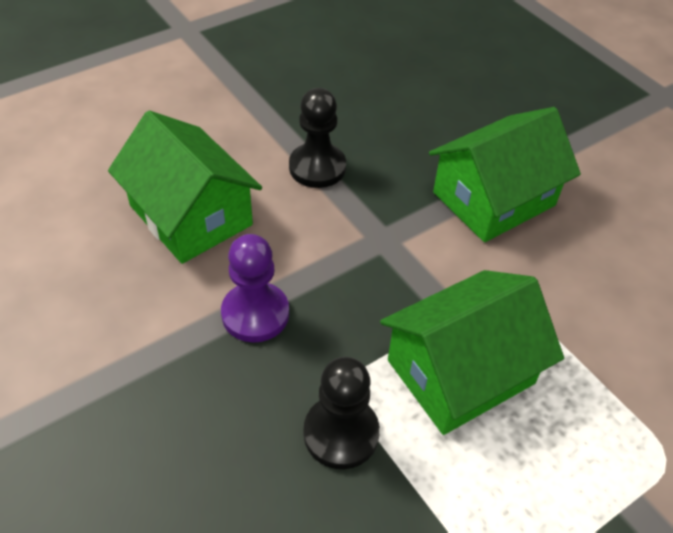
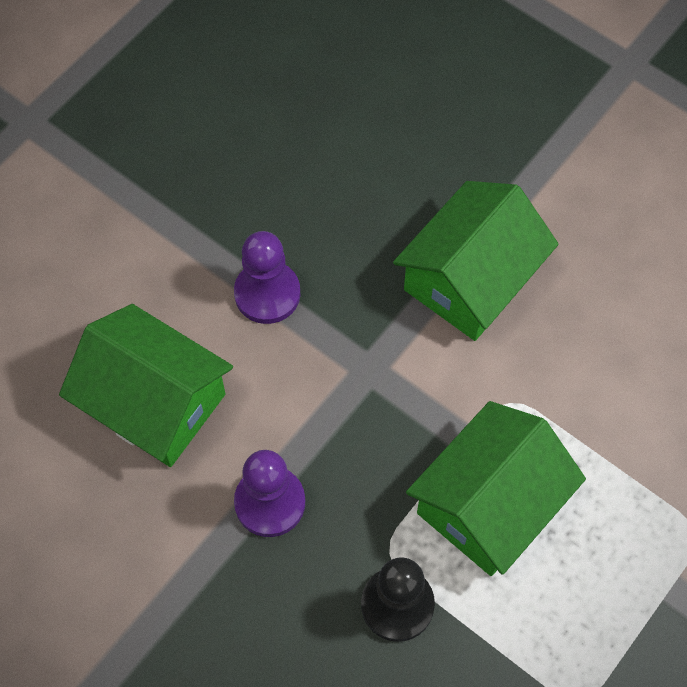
camera: 15 degrees left, 15 degrees up
black pawn [289,88,346,188] -> purple pawn [234,231,300,324]

